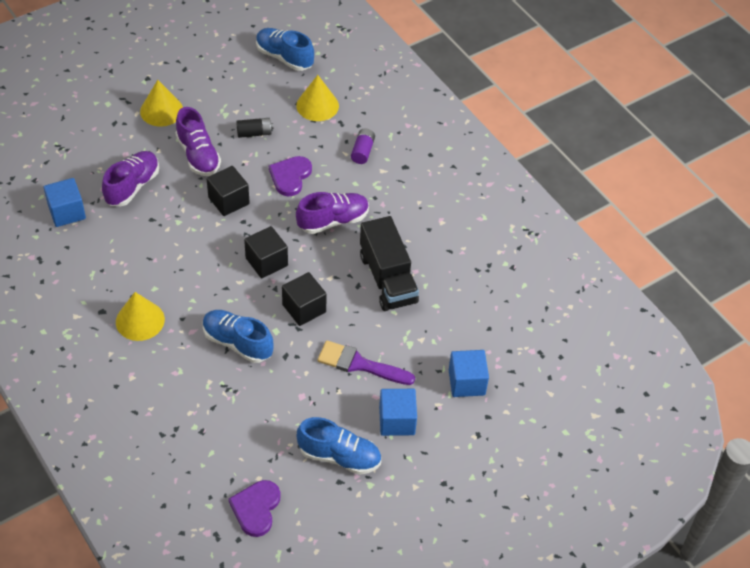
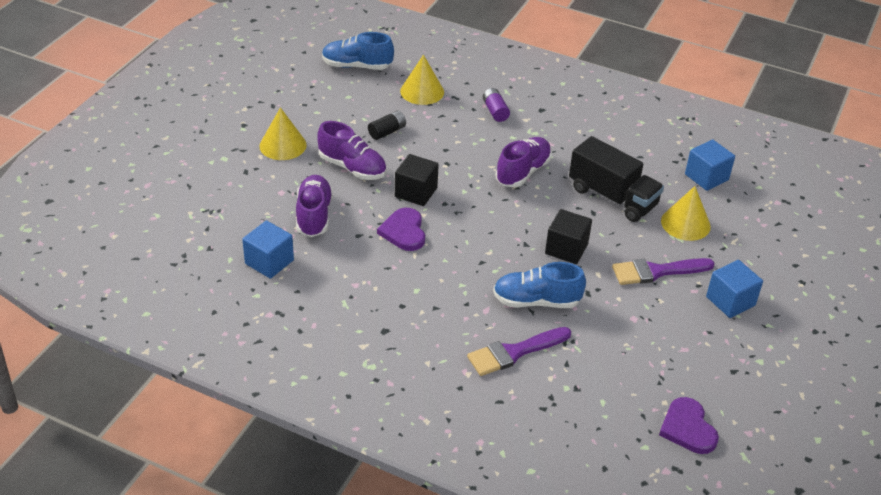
camera: 30 degrees left, 10 degrees down
yellow cone [116,292,165,341] -> yellow cone moved to [661,186,711,241]
black cube [244,226,288,278] -> none
purple heart [269,156,312,196] -> purple heart moved to [377,208,425,251]
blue shoe [297,417,381,475] -> none
blue cube [449,350,489,397] -> blue cube moved to [685,139,735,191]
none -> purple brush [467,327,571,376]

